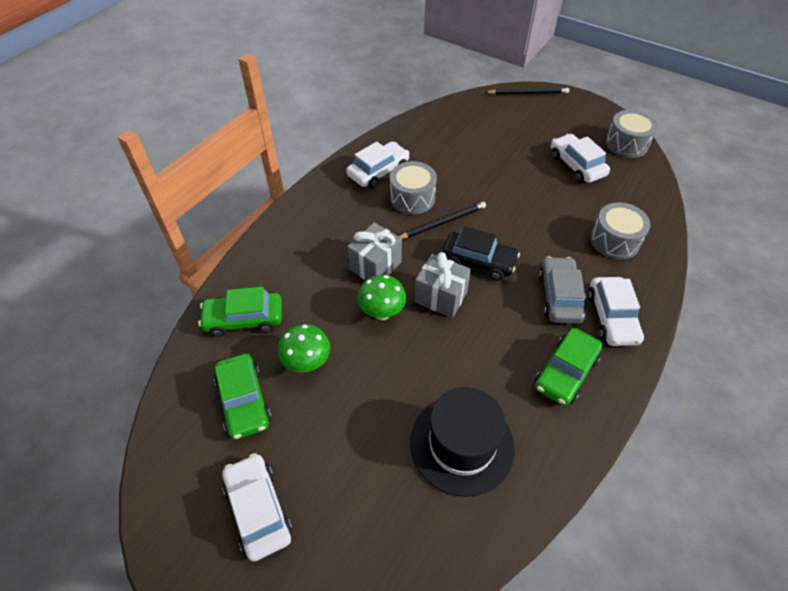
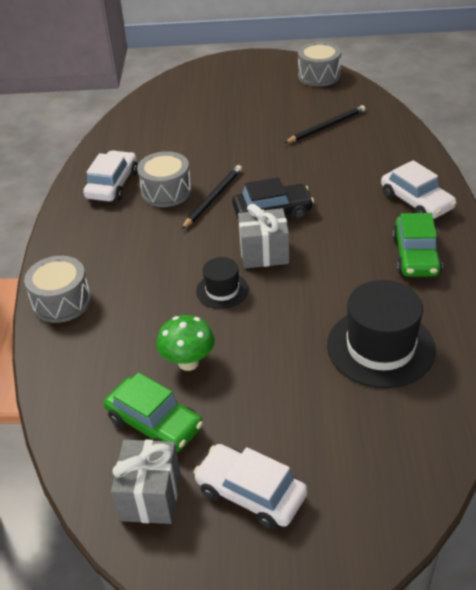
camera: 30 degrees left, 10 degrees down
green car [198,287,282,337] -> none
grey gift [347,223,402,280] -> grey gift moved to [111,440,180,524]
green mushroom [357,275,406,320] -> black hat [196,257,249,309]
black pencil [485,88,569,95] -> black pencil moved to [284,105,366,143]
grey car [539,256,586,324] -> none
white car [551,134,610,183] -> none
grey drum [590,202,651,260] -> grey drum moved to [24,256,91,323]

